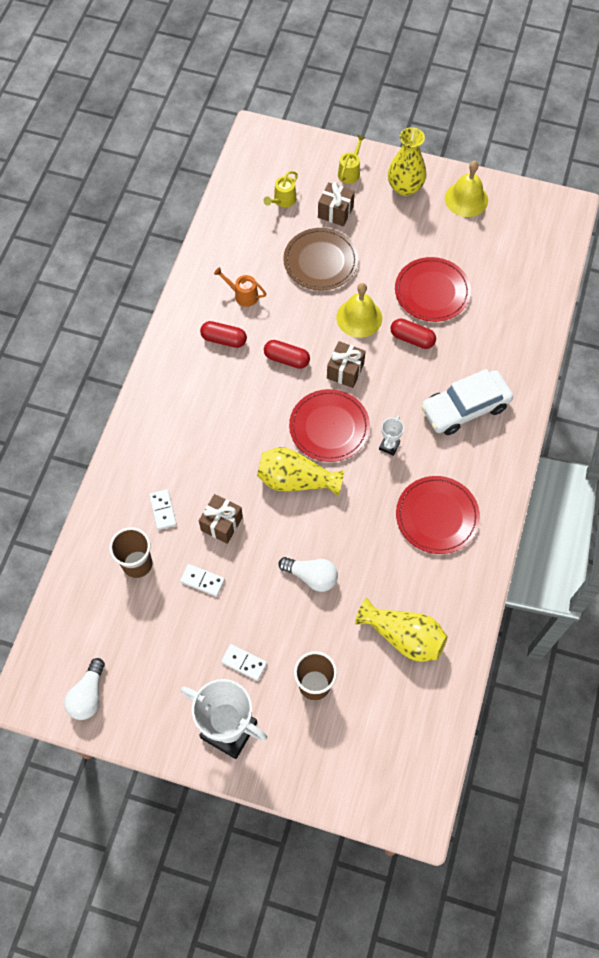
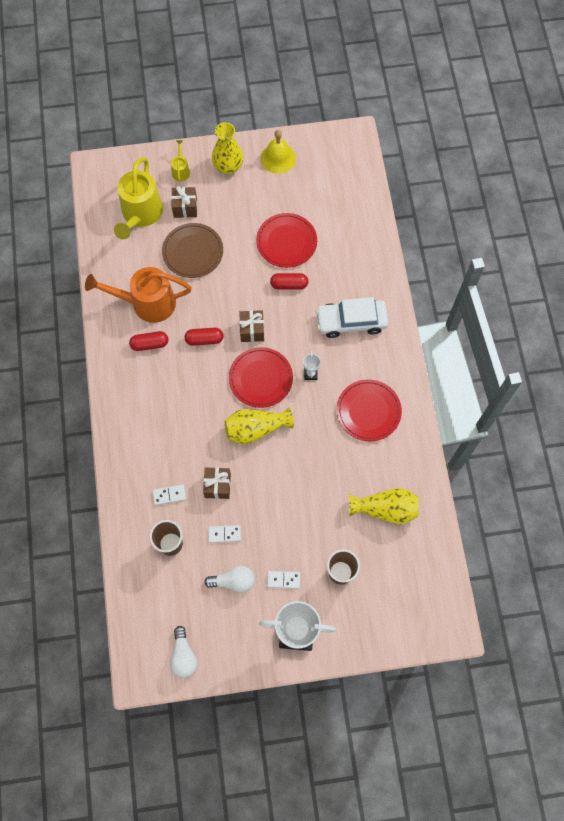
camera: 25 degrees left, 5 degrees up
white domino [149,489,177,530] -> white domino turned 60 degrees counterclockwise [152,485,186,505]
orange watering can [214,267,266,307] -> orange watering can [85,267,192,323], size x2.22
yellow watering can [264,171,298,208] -> yellow watering can [114,157,163,239], size x2.22
white light bulb [278,557,338,592] -> white light bulb moved to [204,566,254,593]
yellow bell [336,283,382,338] -> none
white car [421,369,513,435] -> white car turned 45 degrees clockwise [316,297,388,338]

